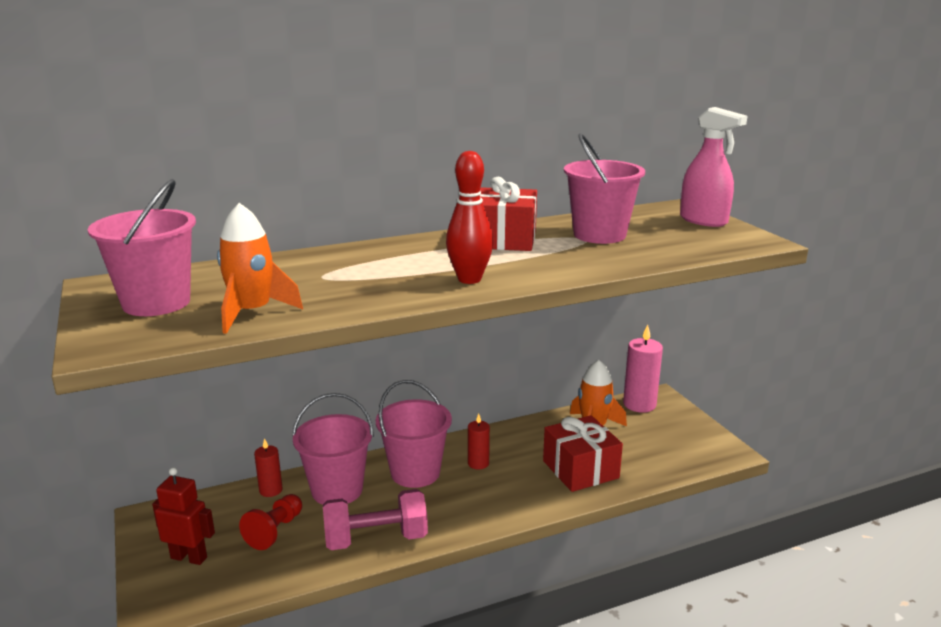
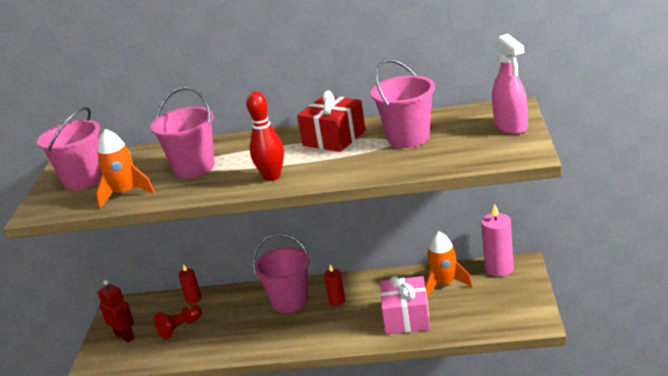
camera: 30 degrees right, 5 degrees up
pink bucket [292,393,374,505] -> pink bucket moved to [150,87,214,178]
pink dumbbell [323,489,428,550] -> none
red gift [543,415,623,492] -> pink gift [380,276,430,334]

